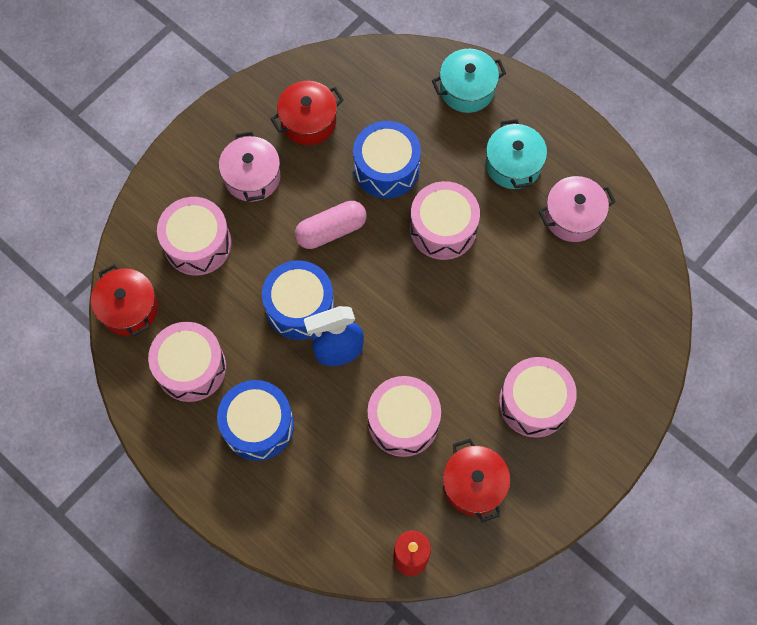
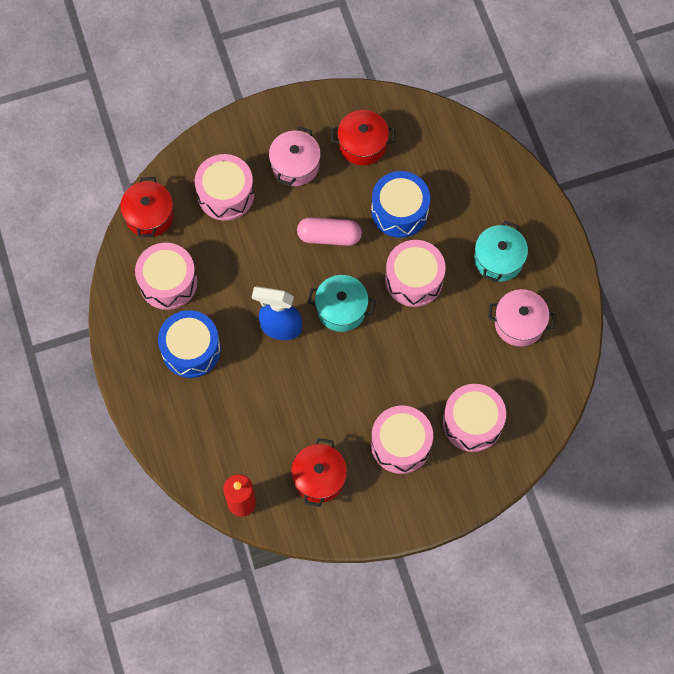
camera: 30 degrees right, 0 degrees up
blue drum [262,260,334,340] -> none
pink drum [367,376,441,457] -> pink drum moved to [443,384,506,452]
turquoise pot [432,49,506,113] -> turquoise pot moved to [308,275,376,332]

